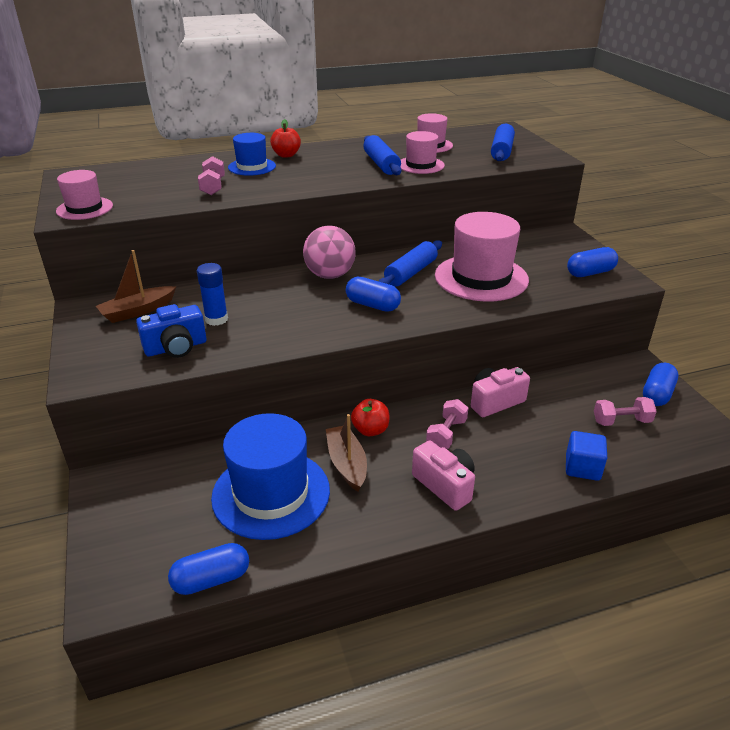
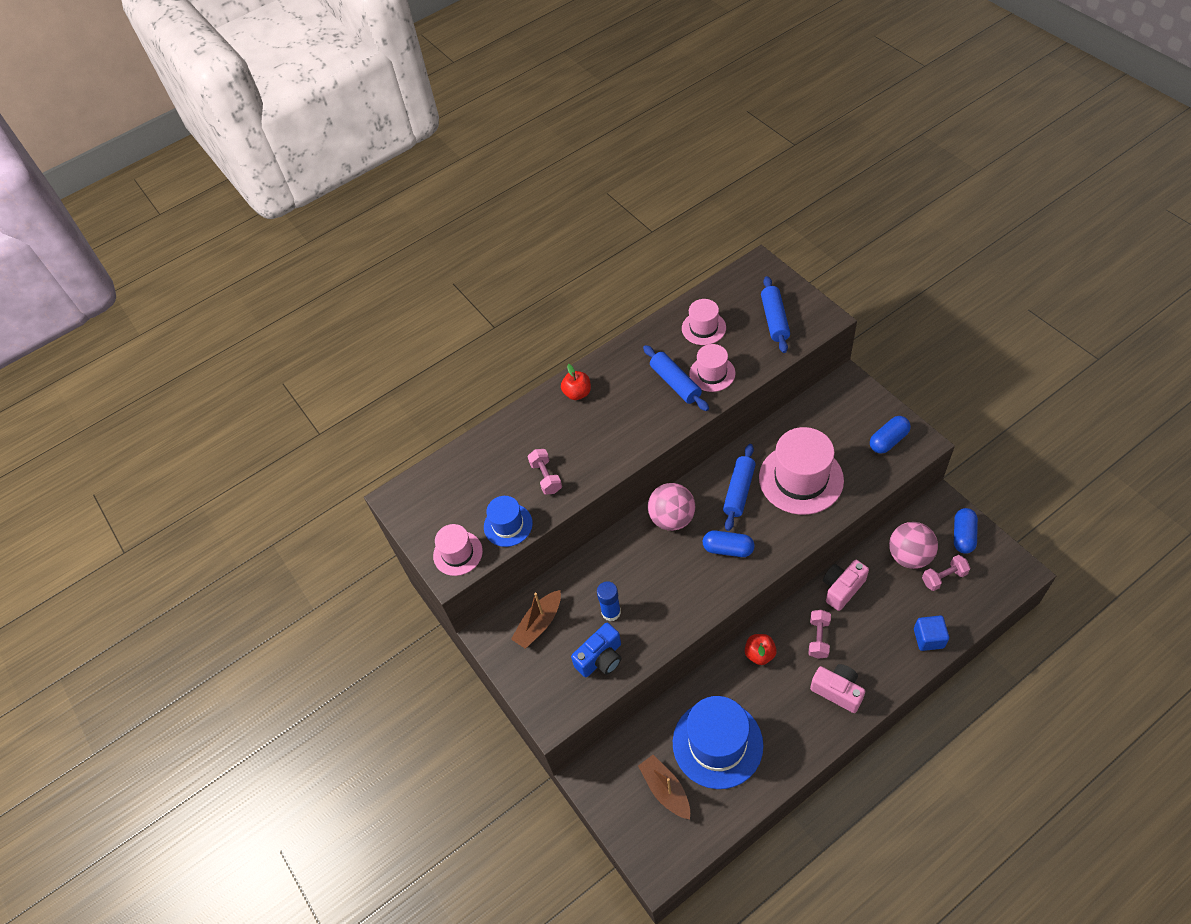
camera: 10 degrees left, 20 degrees up
blue capsule [168,543,249,595] -> none
blue hat [228,133,276,176] -> blue hat moved to [484,496,533,547]
brown boat [326,414,367,492] -> brown boat moved to [638,755,690,819]
none -> pink ball [889,522,938,569]

